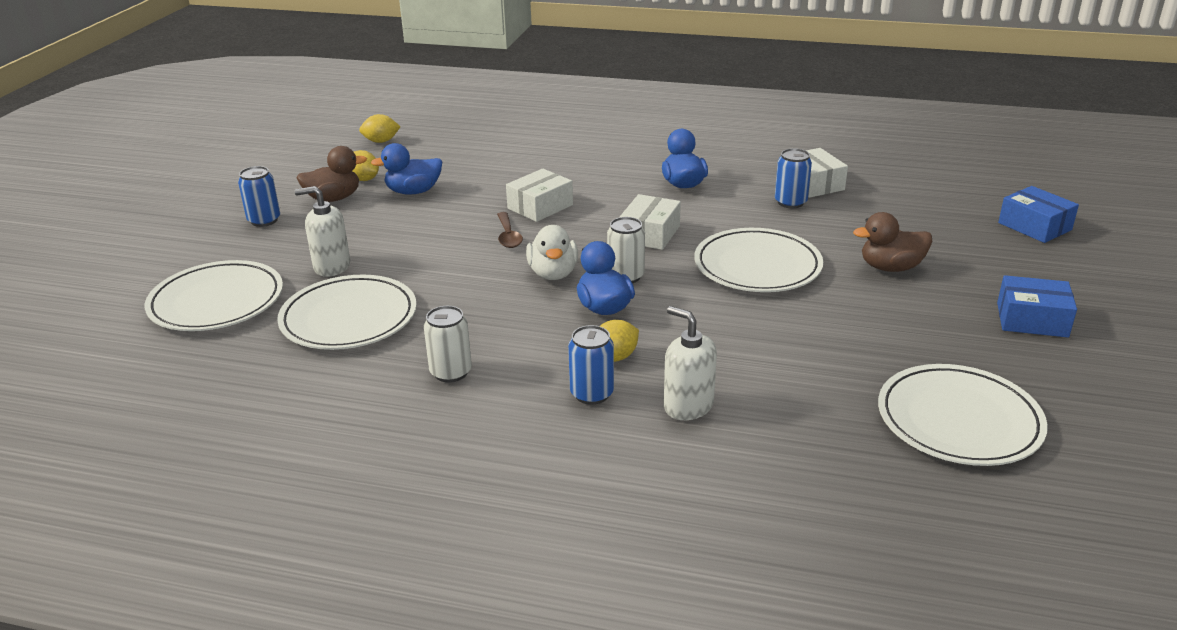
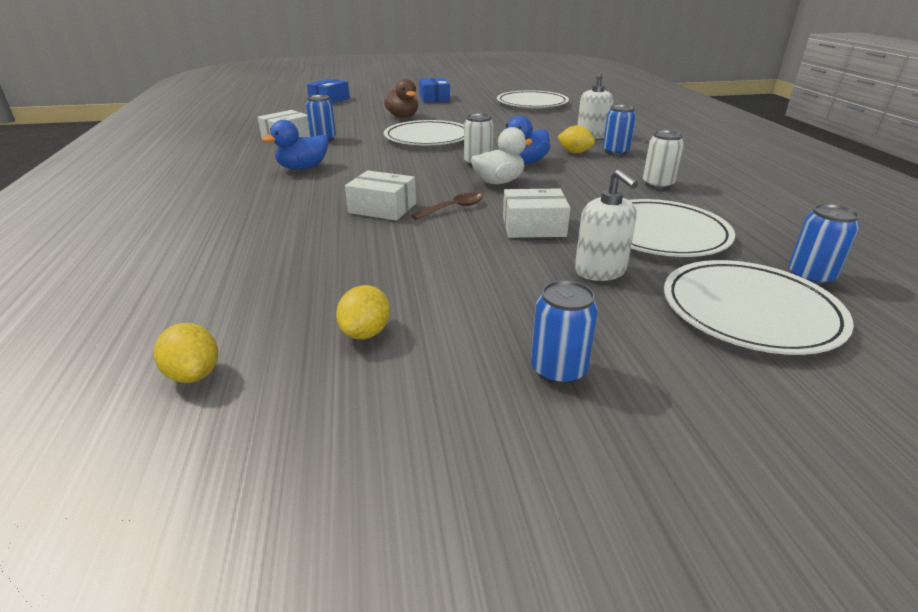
camera: 115 degrees left, 0 degrees up
brown duck [297,146,367,202] -> none
blue duck [371,143,442,195] -> none
white box [620,194,681,250] -> white box moved to [503,189,570,238]
none -> blue can [788,204,859,286]

